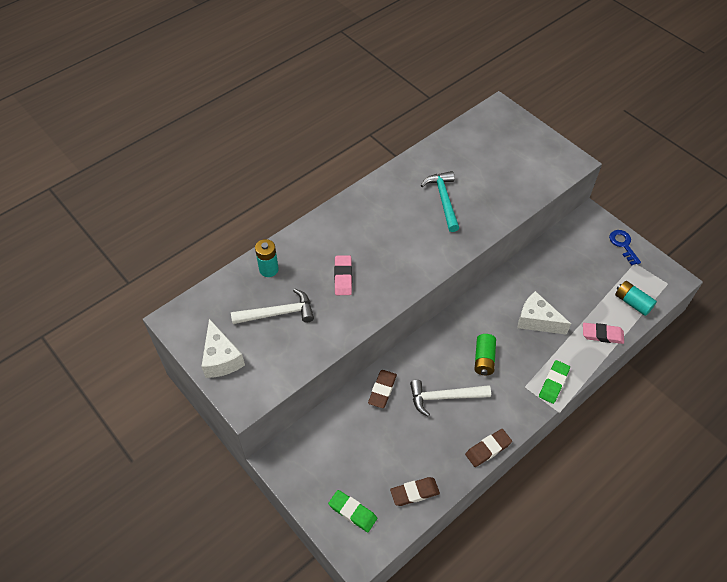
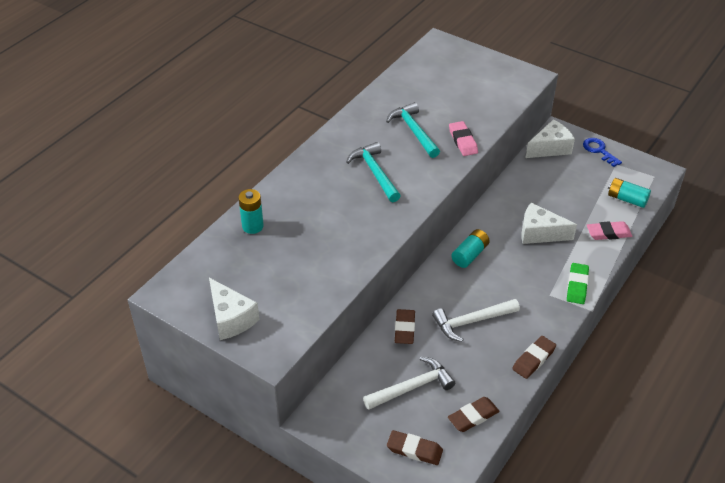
camera: 15 degrees left, 10 degrees down
white hammer [231,288,314,324] -> white hammer moved to [363,356,455,410]
green eraser [328,490,377,532] -> brown eraser [387,430,443,465]
pink eraser [334,255,352,295] -> pink eraser moved to [449,121,478,156]
green battery [474,334,496,375] -> none
none -> turquoise hammer [346,142,401,202]
none -> turquoise battery [452,229,490,268]
none -> white cheese [526,119,575,158]

